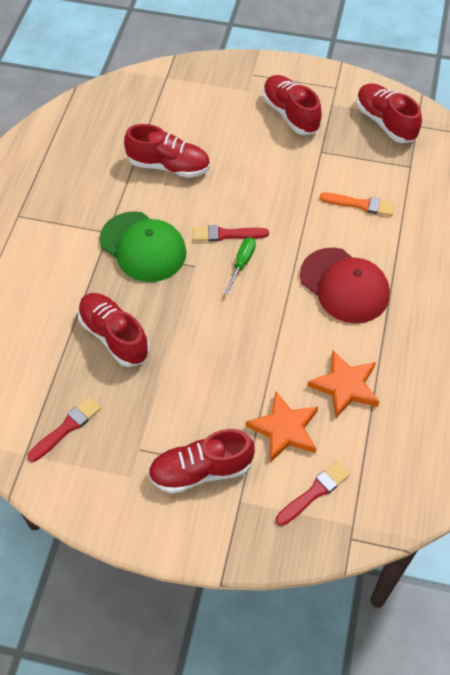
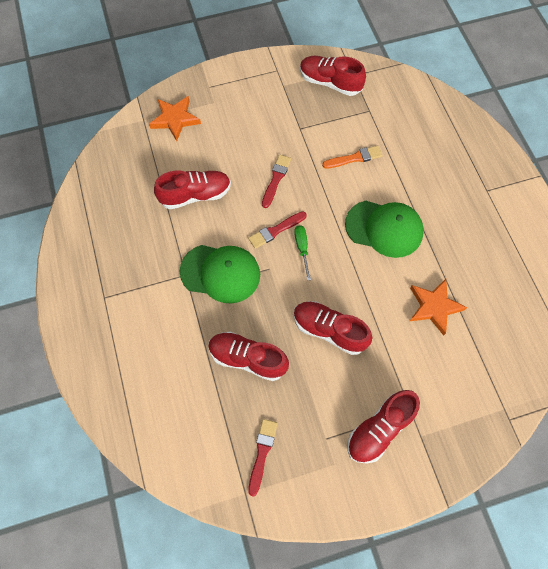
camera: 30 degrees left, 10 degrees up
orange star [246,391,318,463] -> orange star moved to [149,96,201,141]
red shoe [263,75,322,135] -> red shoe moved to [294,301,372,355]
red brush [276,461,350,526] -> red brush moved to [262,155,291,208]
red cap [300,248,390,323] -> green cap [345,201,424,258]

